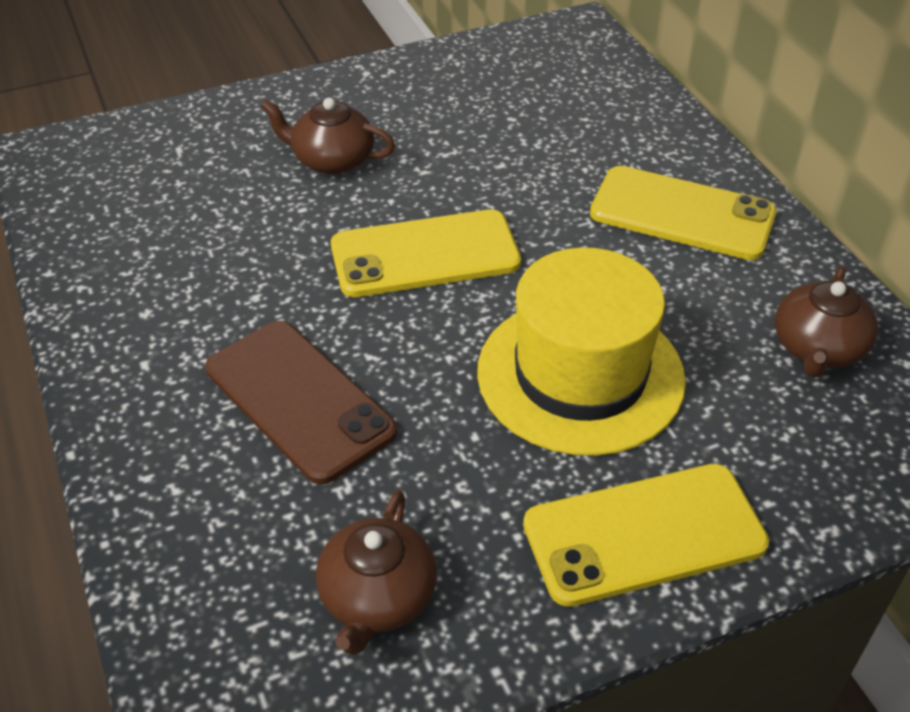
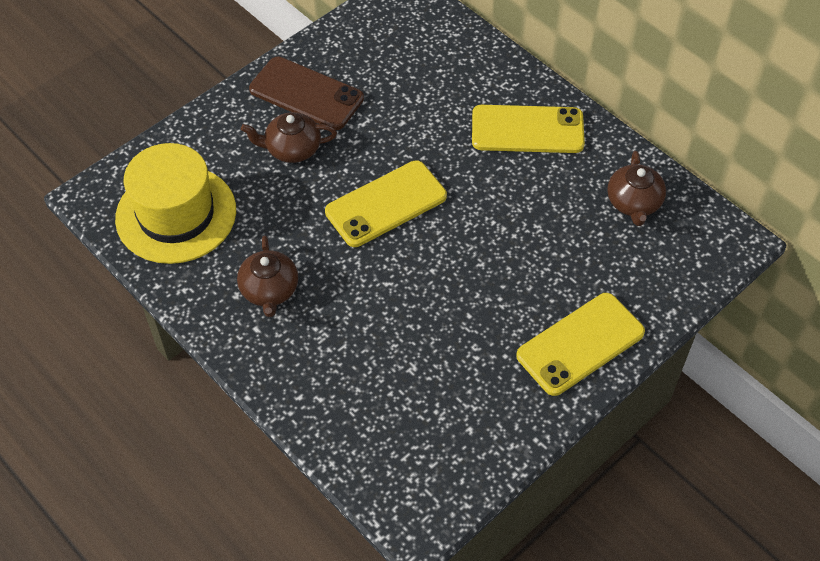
camera: 20 degrees left, 10 degrees up
brown phone [205,321,397,484] -> brown phone moved to [249,57,364,130]
brown teapot [316,490,437,655] -> brown teapot moved to [237,236,298,317]
yellow hat [477,247,686,456] -> yellow hat moved to [115,143,236,264]

